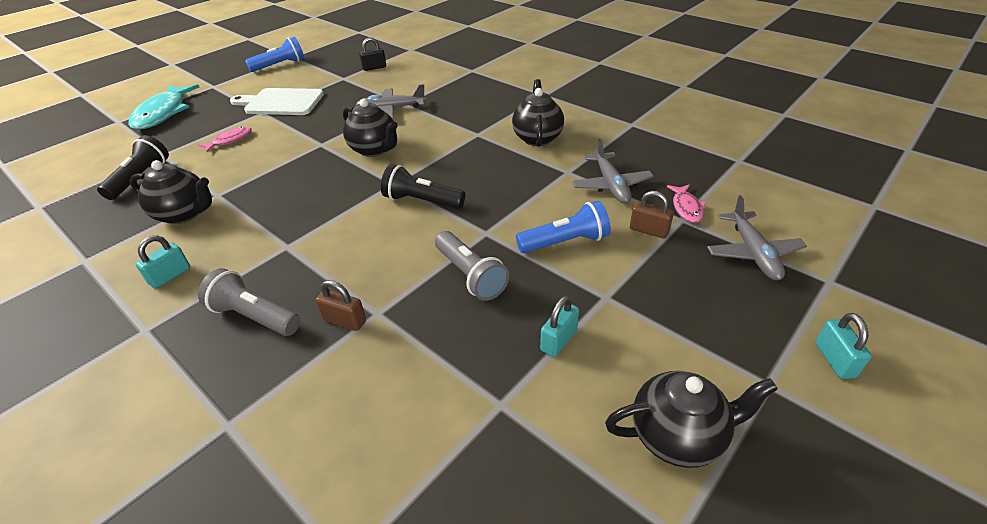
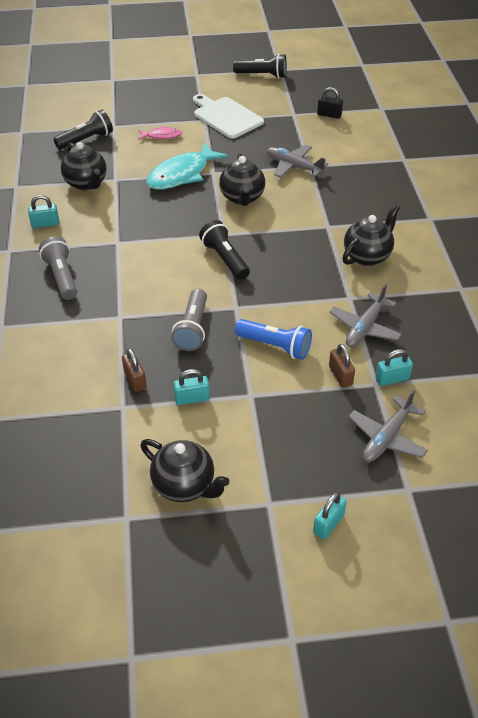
camera: 40 degrees right, 5 degrees up
turquoise fish [128,85,199,130] -> turquoise fish moved to [146,142,228,190]
blue flashlight [245,37,304,72] -> black flashlight [233,54,287,78]
brown padlock [316,280,366,331] -> brown padlock moved to [122,348,147,392]
pink fish [667,185,706,223] -> turquoise padlock [376,349,413,386]

